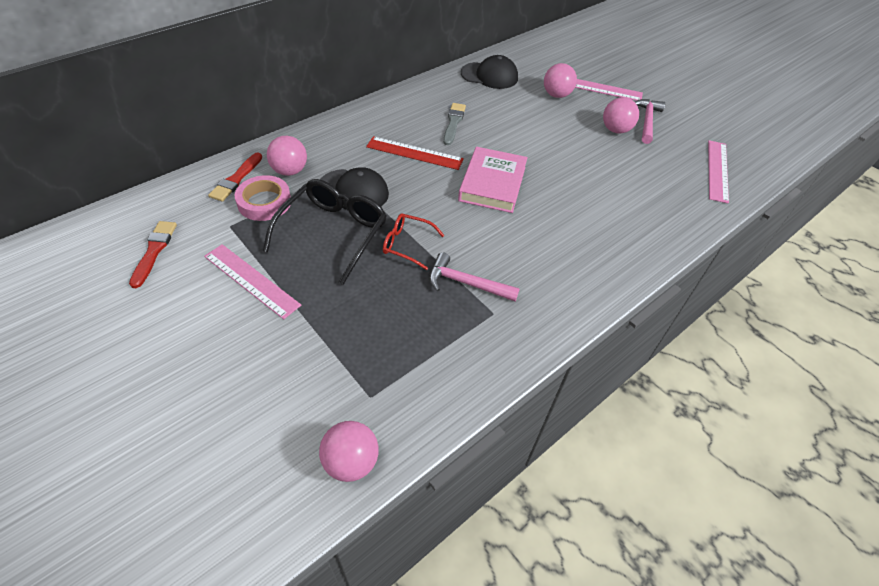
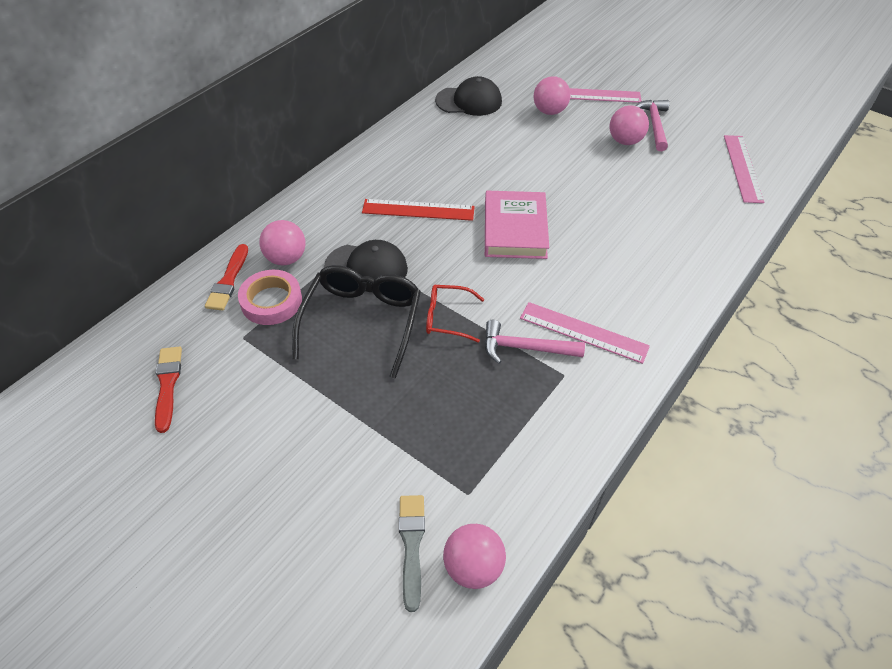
camera: 10 degrees left, 0 degrees up
pink ruler [204,244,301,319] -> pink ruler moved to [520,302,650,364]
grey brush [443,103,466,145] -> grey brush moved to [399,495,425,612]

